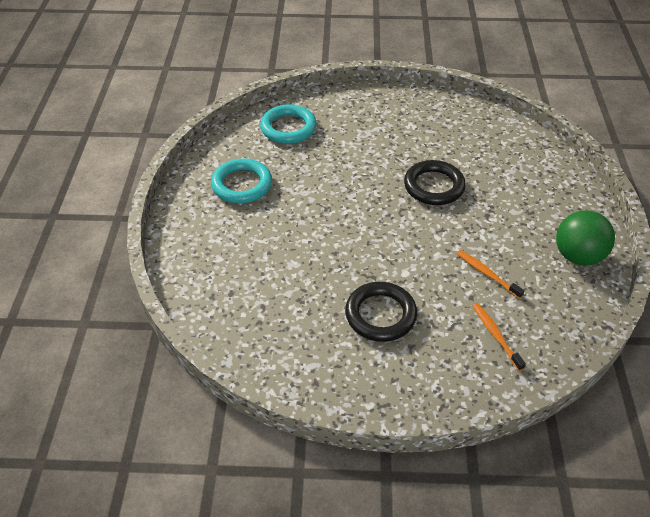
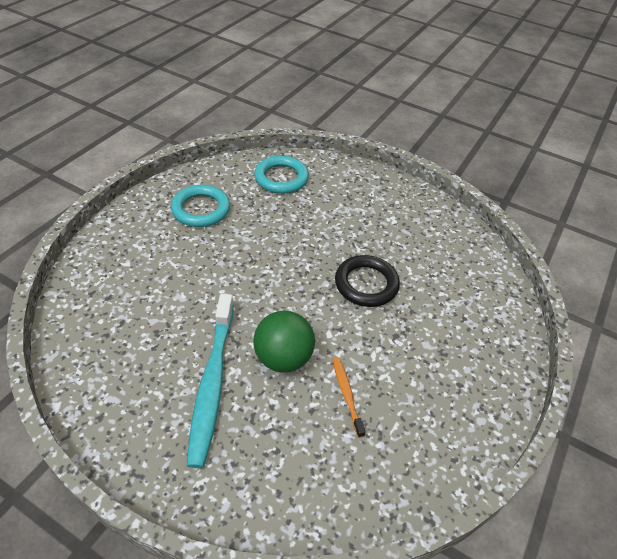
camera: 25 degrees right, 0 degrees up
black ring [345,282,417,342] -> turquoise toothbrush [187,294,234,468]
orange toothbrush [473,303,526,371] -> none
green ball [556,210,615,266] -> green ball moved to [253,311,315,372]

